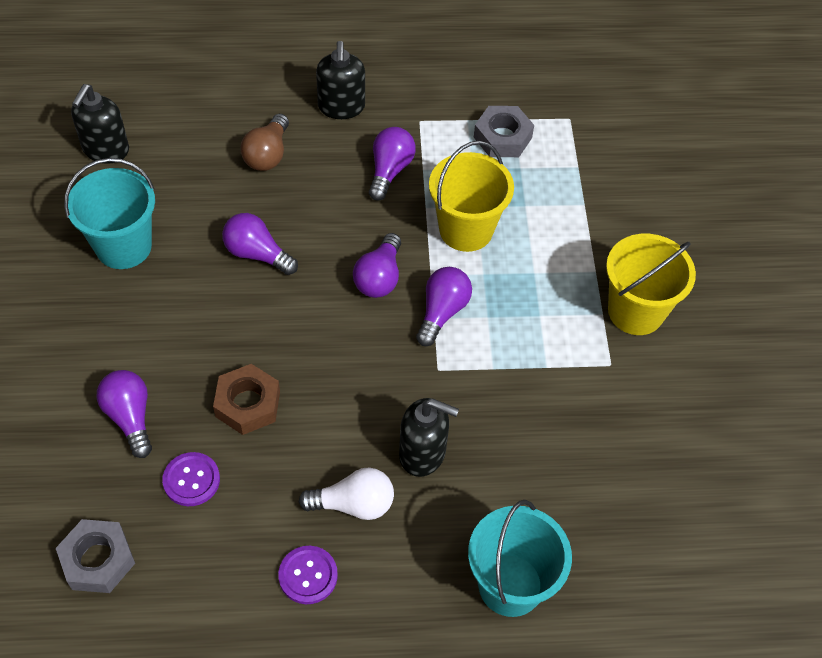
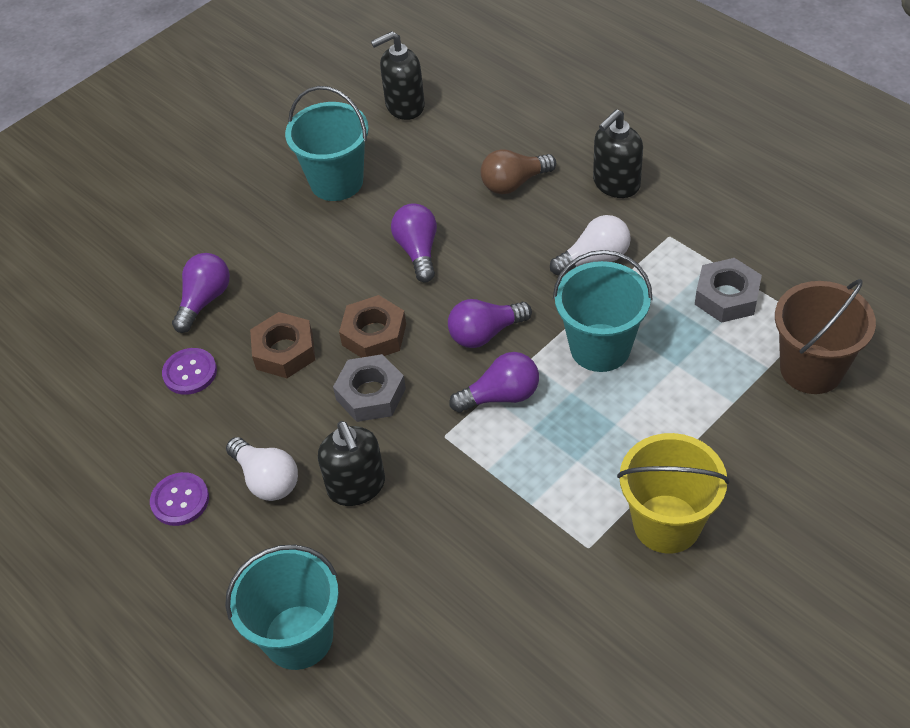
camera: 55 degrees right, 5 degrees down
grey nut [56,519,135,593] -> grey nut moved to [333,354,406,422]
purple light bulb [369,127,416,201] -> white light bulb [550,215,631,276]
yellow bucket [429,141,514,252] -> turquoise bucket [553,250,653,372]
none -> brown nut [339,295,406,358]
none -> brown bucket [775,279,876,394]

